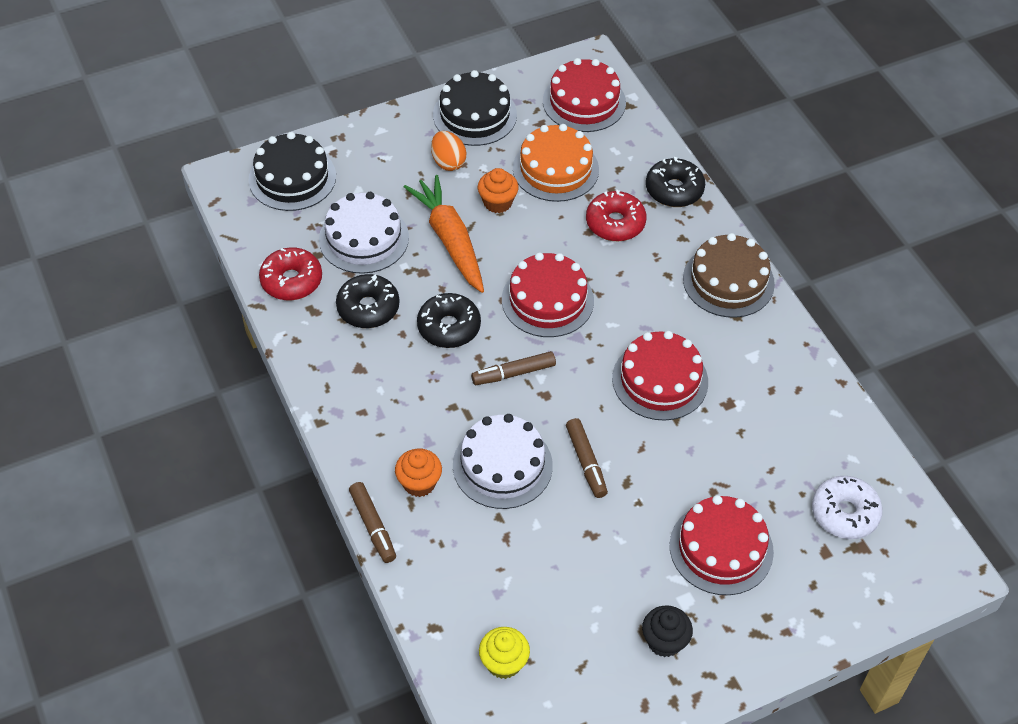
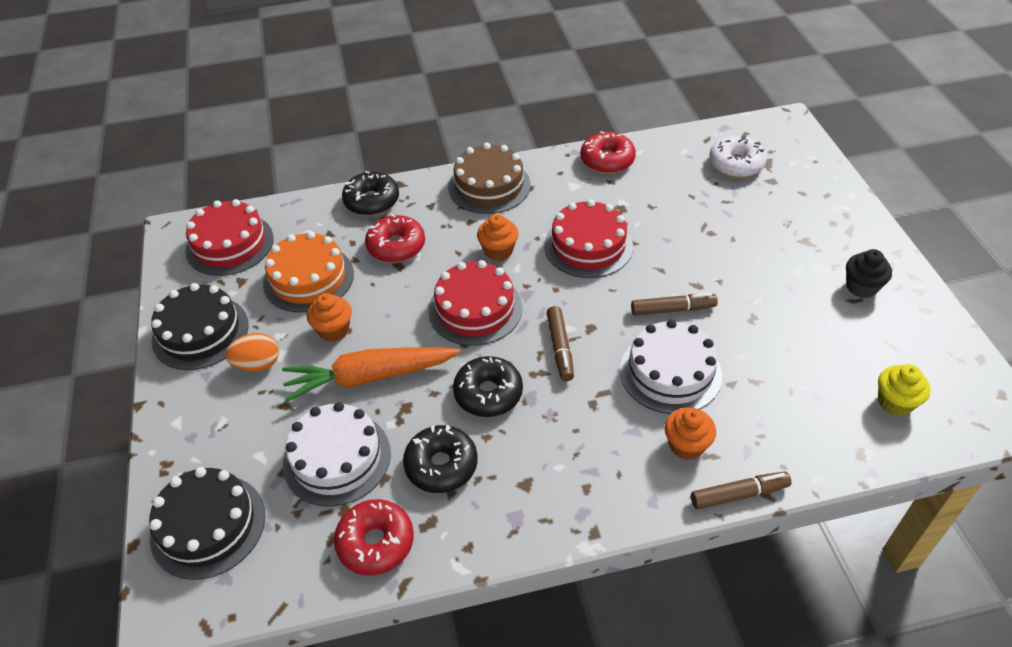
camera: 75 degrees left, 5 degrees down
red cake [670,495,774,595] -> none
none -> orange cupcake [477,214,519,261]
none -> red donut [580,131,636,174]

